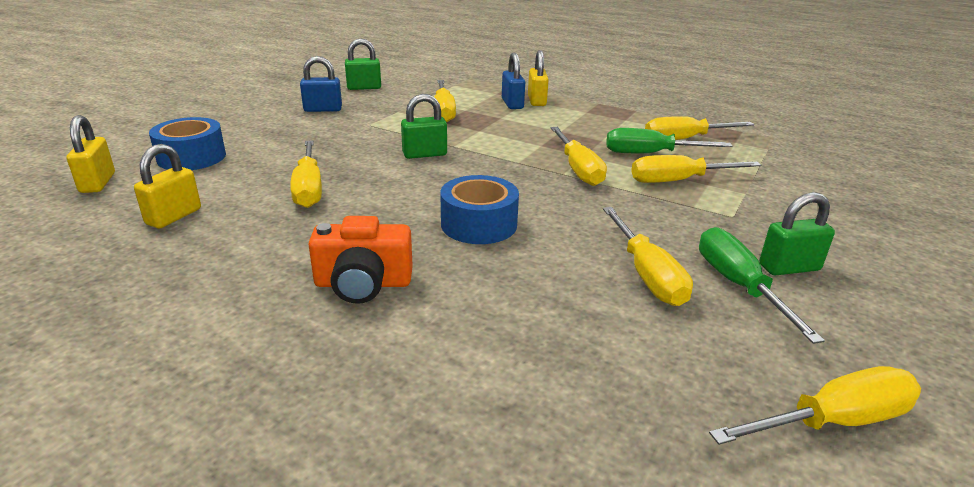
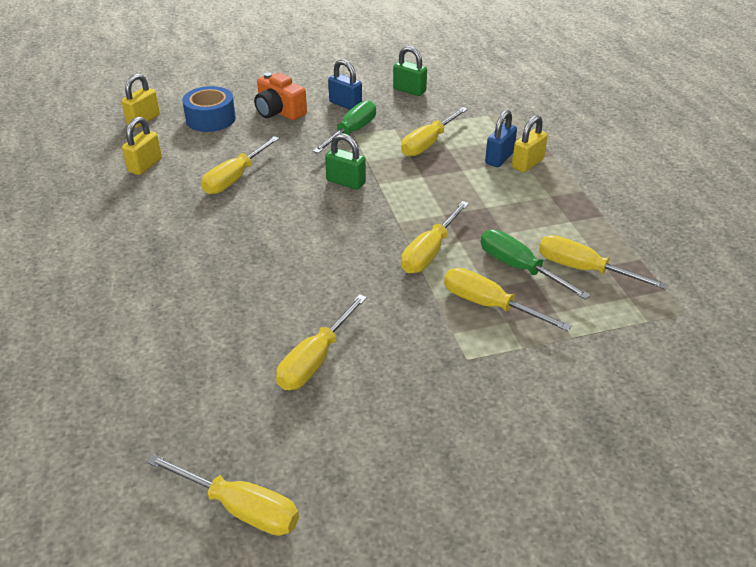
camera: 45 degrees right, 10 degrees up
yellow padlock [134,144,201,228] -> yellow padlock turned 45 degrees counterclockwise [122,117,162,175]
orange camera [308,216,413,304] -> orange camera moved to [254,72,307,120]
blue tape [440,175,519,244] -> none
green screwdriver [699,227,825,344] -> green screwdriver moved to [313,100,376,153]
green padlock [759,192,835,276] -> none

